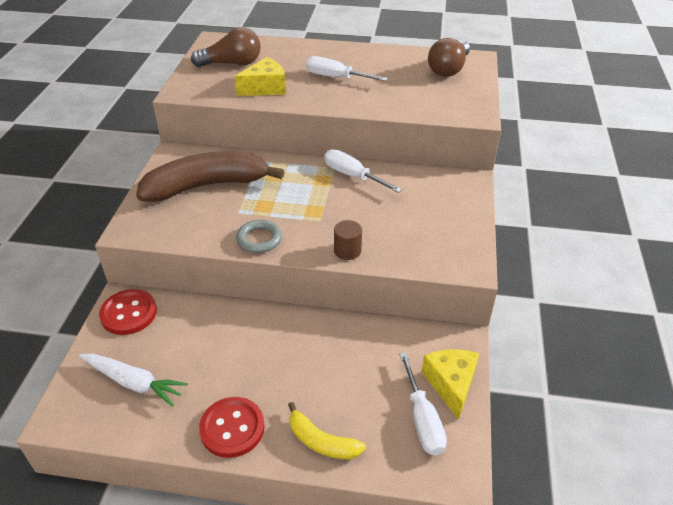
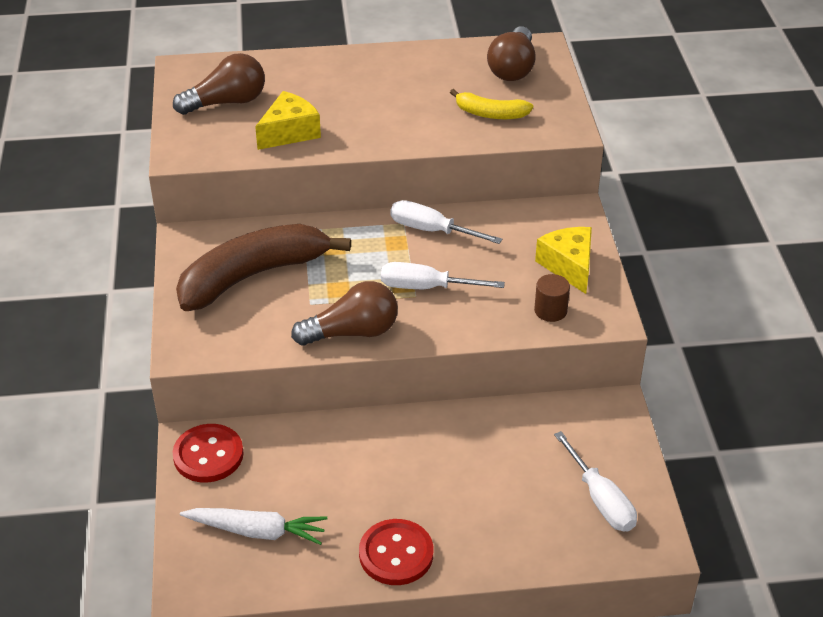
camera: 15 degrees left, 0 degrees up
grey ring [236,220,282,253] -> brown light bulb [291,281,398,346]
yellow banana [288,402,366,459] -> yellow banana moved to [450,89,533,119]
white screwdriver [306,56,388,81] -> white screwdriver moved to [381,262,505,289]
brown cylinder [334,220,362,260] -> brown cylinder moved to [534,274,570,322]
yellow cheese [422,349,479,420] -> yellow cheese moved to [535,227,592,294]

